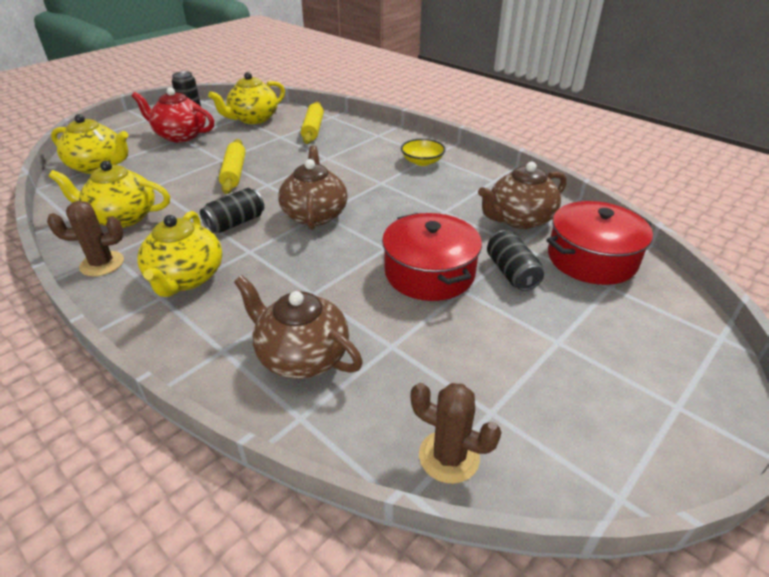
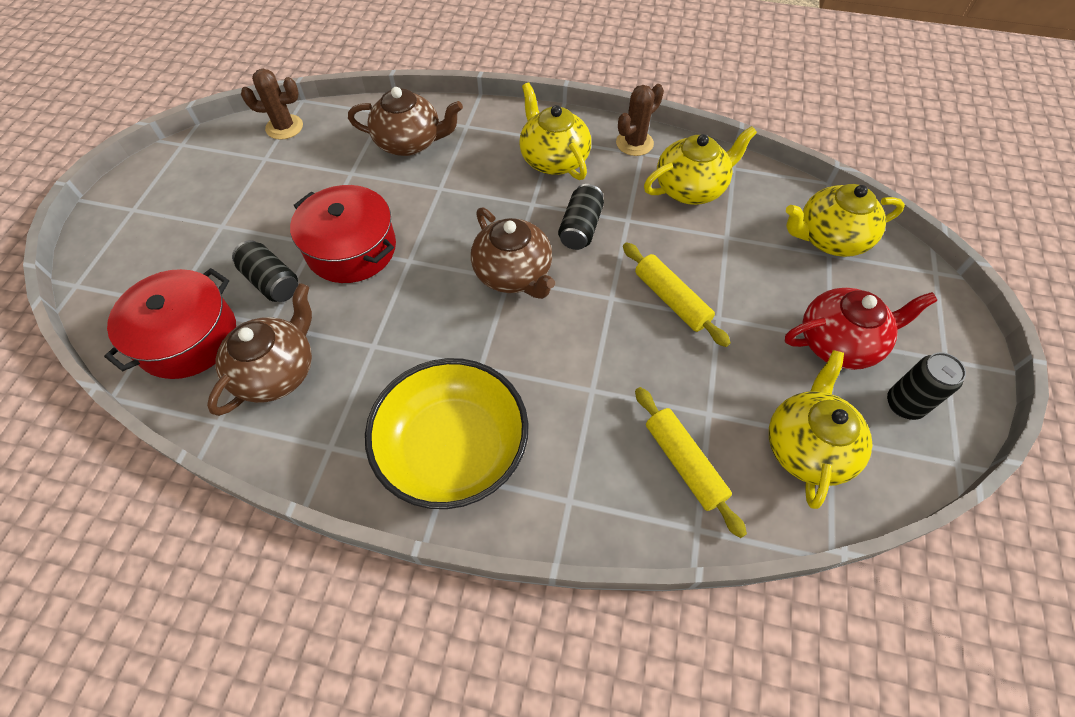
camera: 150 degrees right, 20 degrees up
yellow bowl [401,139,446,166] -> yellow bowl [365,358,529,509], size x2.12

